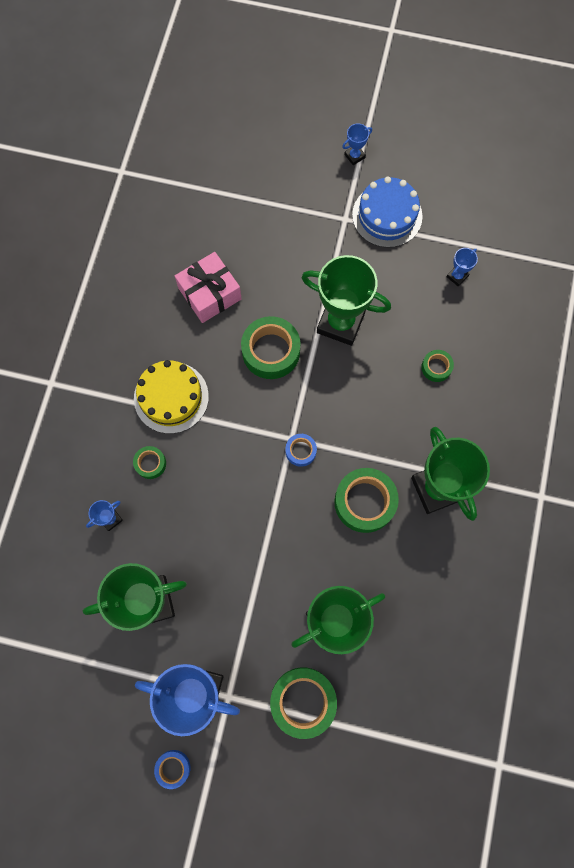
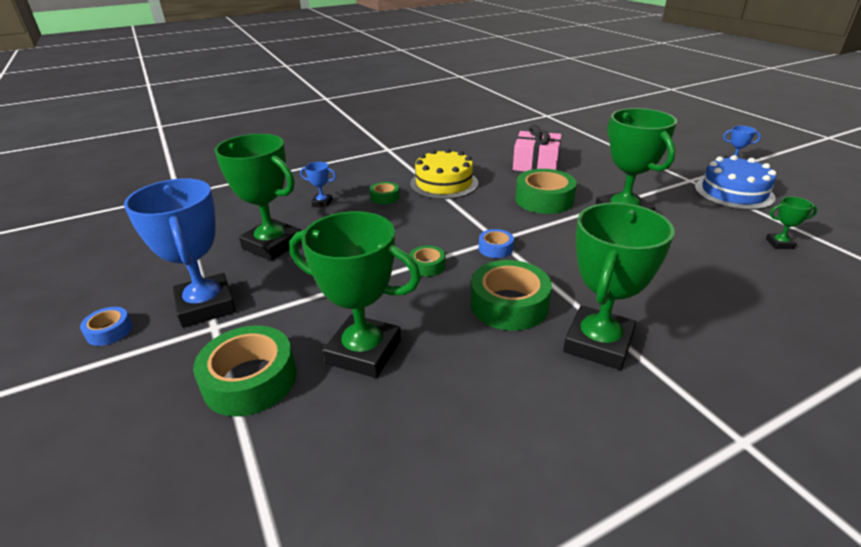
camera: 50 degrees right, 40 degrees down
green tape [421,350,454,382] -> green tape moved to [409,245,445,277]
blue trophy [446,248,478,287] -> green trophy [766,196,818,249]

